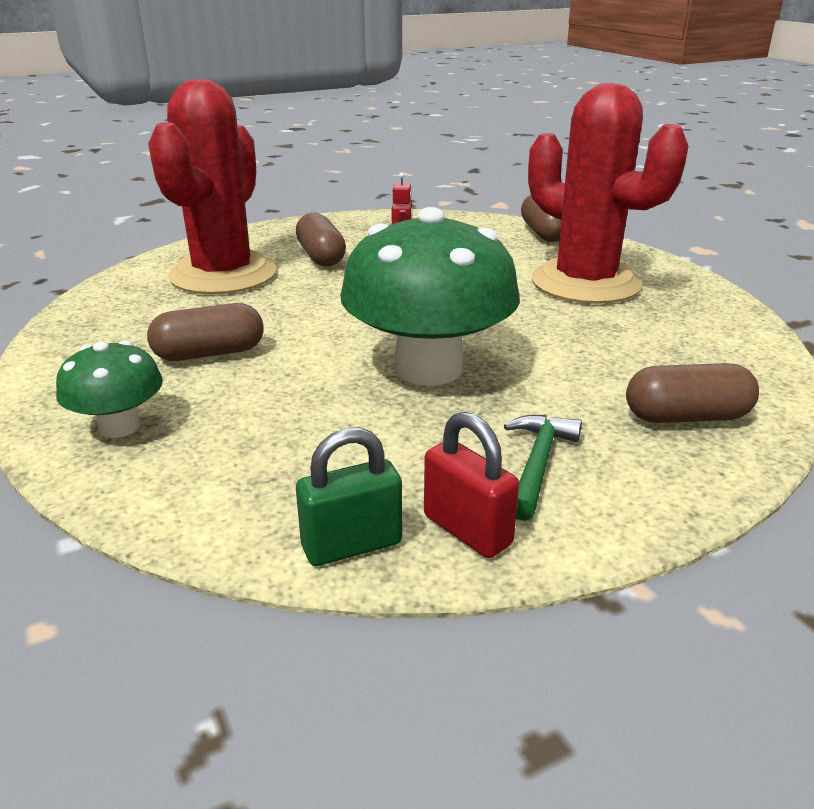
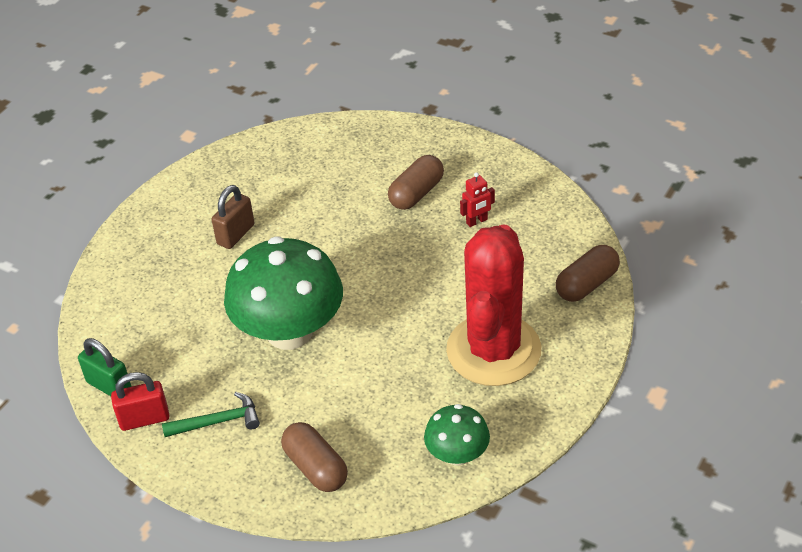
camera: 60 degrees right, 15 degrees up
green mushroom [56,341,163,438] -> green mushroom moved to [424,404,490,466]
brown capsule [147,303,264,361] -> brown padlock [211,185,254,249]
red cactus [148,79,276,294] -> none
red padlock [424,412,519,558] -> red padlock turned 60 degrees clockwise [111,372,170,431]

